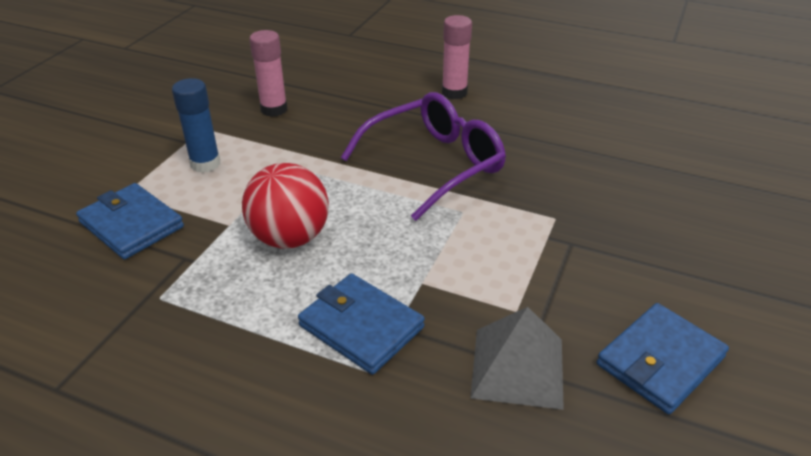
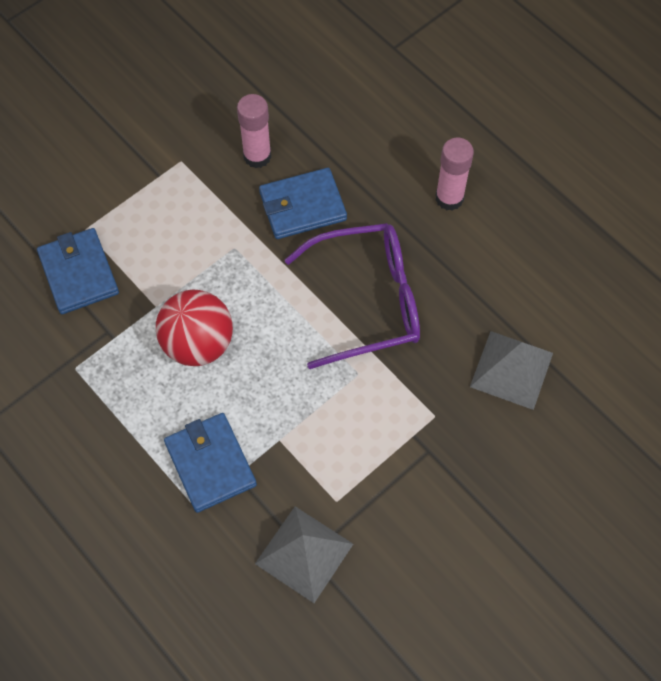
camera: 25 degrees right, 25 degrees up
blue glue stick [172,78,220,173] -> none
blue wallet [597,303,729,414] -> blue wallet moved to [259,168,347,239]
none -> grey pyramid [470,331,553,410]

